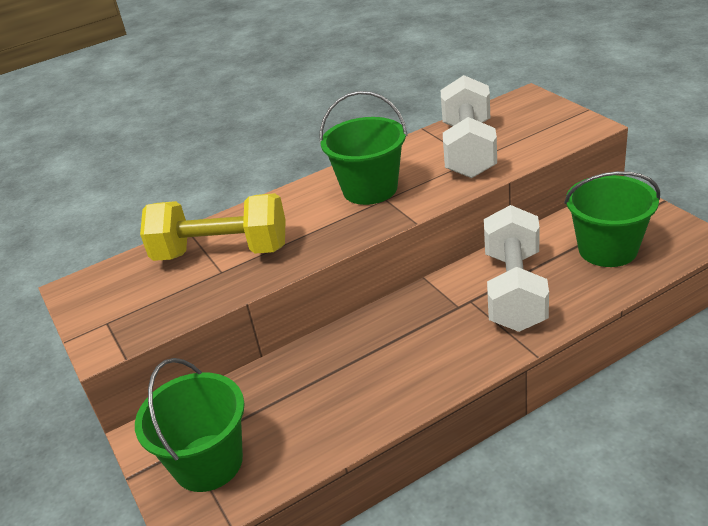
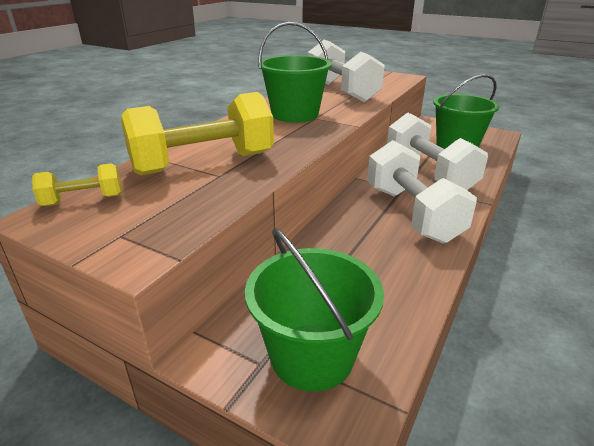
camera: 35 degrees left, 5 degrees down
none -> yellow dumbbell [32,163,122,206]
none -> white dumbbell [367,140,477,243]

